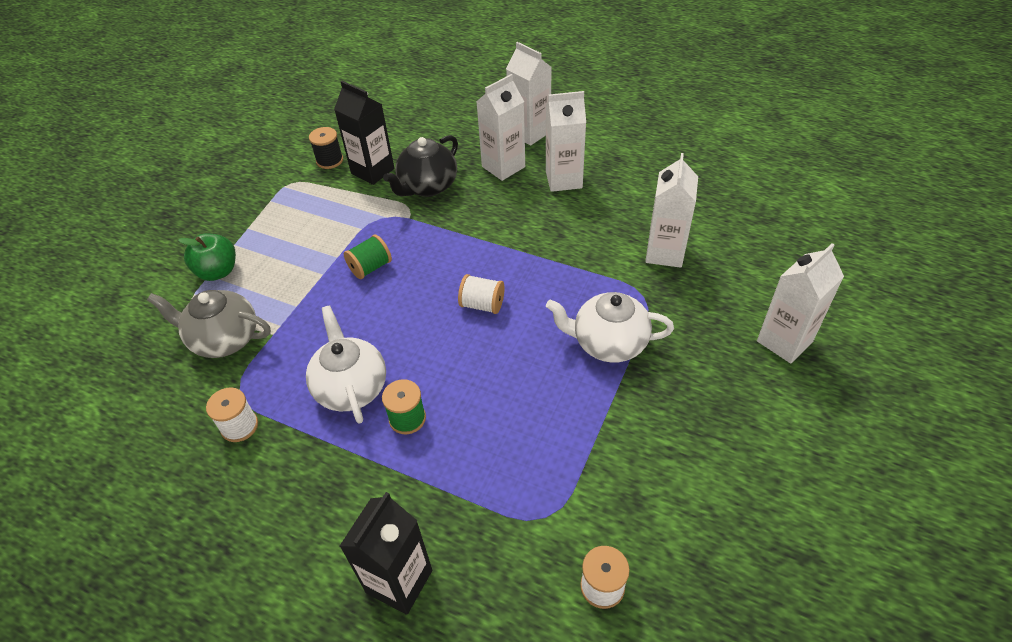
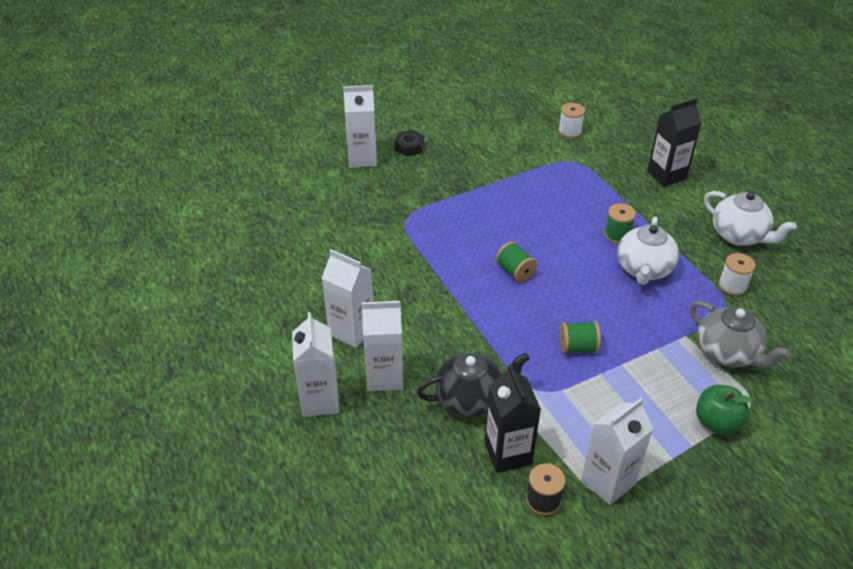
camera: 145 degrees left, 5 degrees down
white spool [458,274,505,314] -> green spool [496,242,537,282]
white teapot [546,292,674,363] -> white teapot moved to [704,191,797,246]
white carton [645,153,698,268] -> white carton moved to [581,398,653,505]
none -> black nut [395,130,424,156]

